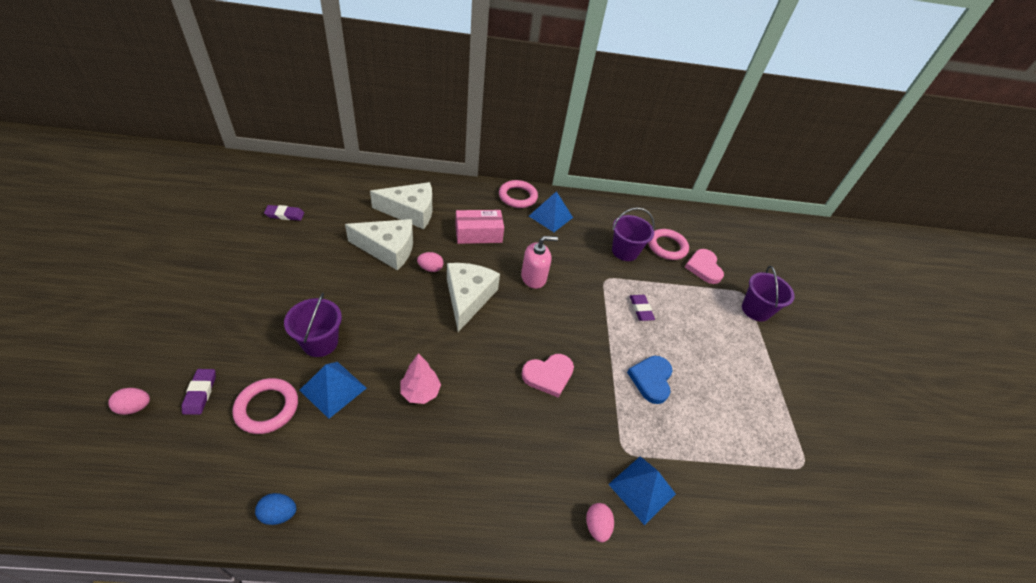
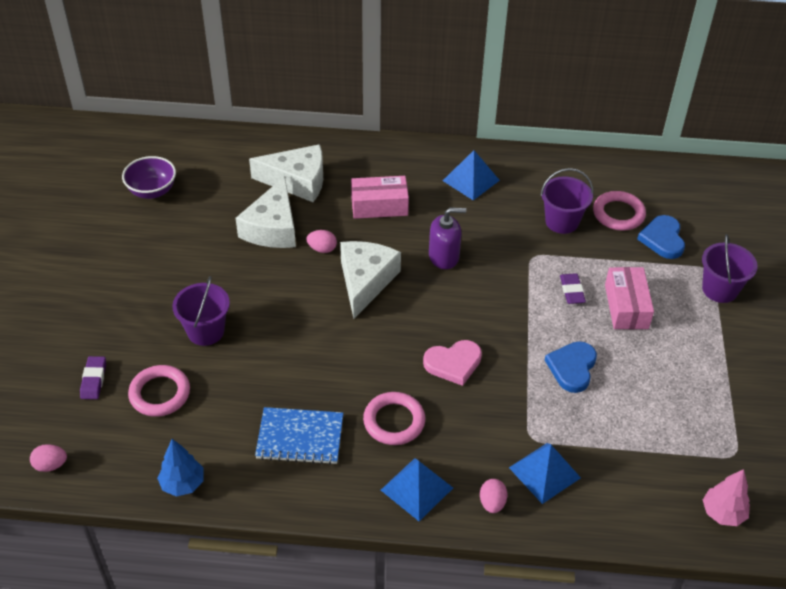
camera: 10 degrees right, 0 degrees up
pink egg [108,388,150,415] -> pink egg moved to [30,444,67,472]
blue egg [255,493,296,525] -> blue tree [157,439,203,497]
purple eraser [264,205,304,221] -> purple bowl [122,156,176,199]
blue pyramid [300,362,367,419] -> blue pyramid moved to [381,458,453,521]
white cheese [345,219,413,270] -> white cheese turned 90 degrees clockwise [236,176,296,248]
pink tree [400,353,441,404] -> pink tree moved to [703,469,750,526]
pink ring [499,180,538,208] -> pink ring moved to [363,392,425,445]
pink soap dispenser [521,236,558,289] -> purple soap dispenser [429,207,466,269]
pink heart [685,249,724,284] -> blue heart [637,215,685,259]
none -> blue notebook [255,407,343,465]
none -> pink box [605,267,654,329]

